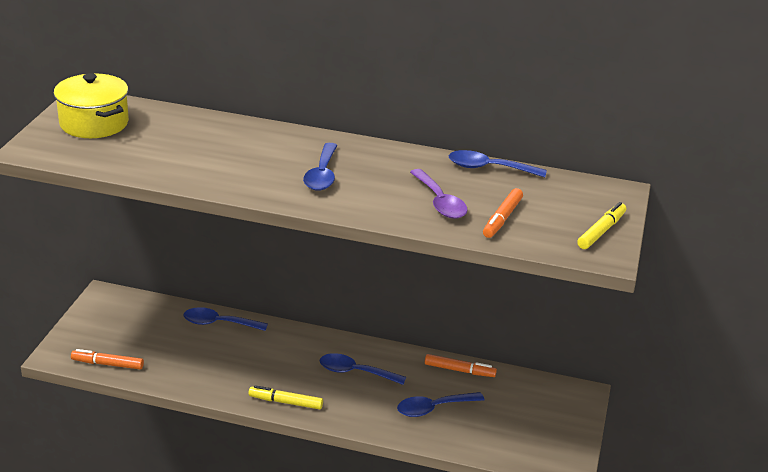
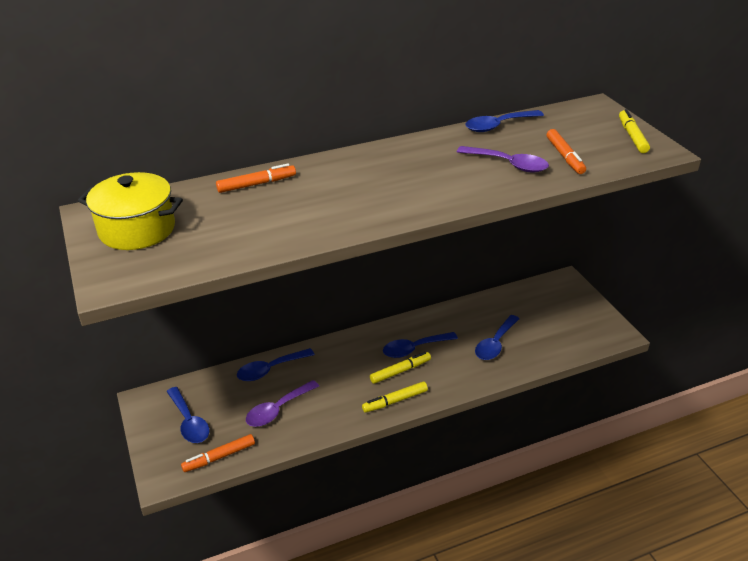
camera: 35 degrees left, 5 degrees up
blue spoon [303,143,338,191] -> blue spoon moved to [166,387,209,443]
orange marker [425,354,497,377] -> orange marker moved to [216,163,296,193]
none -> purple spoon [246,380,319,427]
none -> yellow marker [370,352,431,384]

